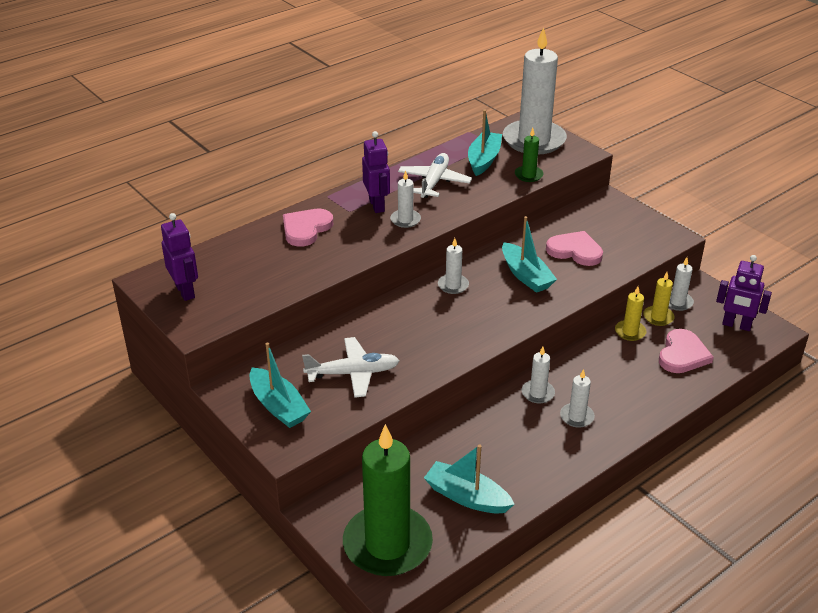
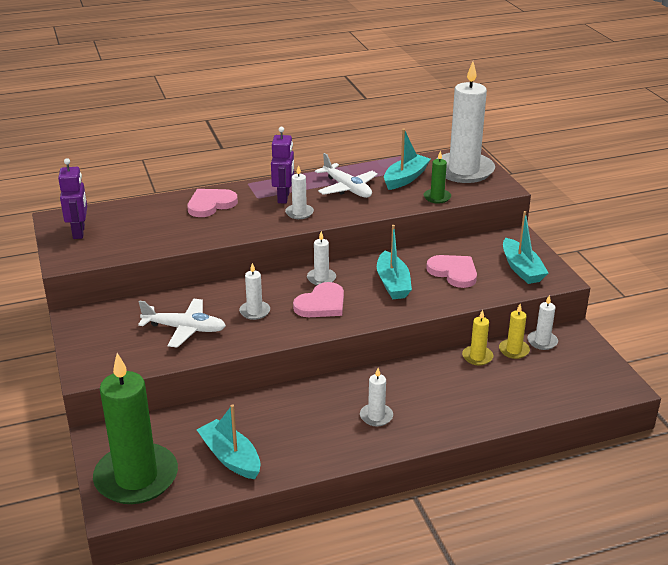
camera: 20 degrees right, 5 degrees down
turquoise boat [249,343,311,428] -> turquoise boat moved to [503,211,548,284]
white plane [398,153,472,198] -> white plane turned 105 degrees clockwise [315,153,378,198]
white candle [522,346,555,404] -> white candle moved to [239,263,270,320]
pink heart [659,329,714,373] -> pink heart moved to [293,282,344,317]
purple robot [716,255,772,331] -> none

